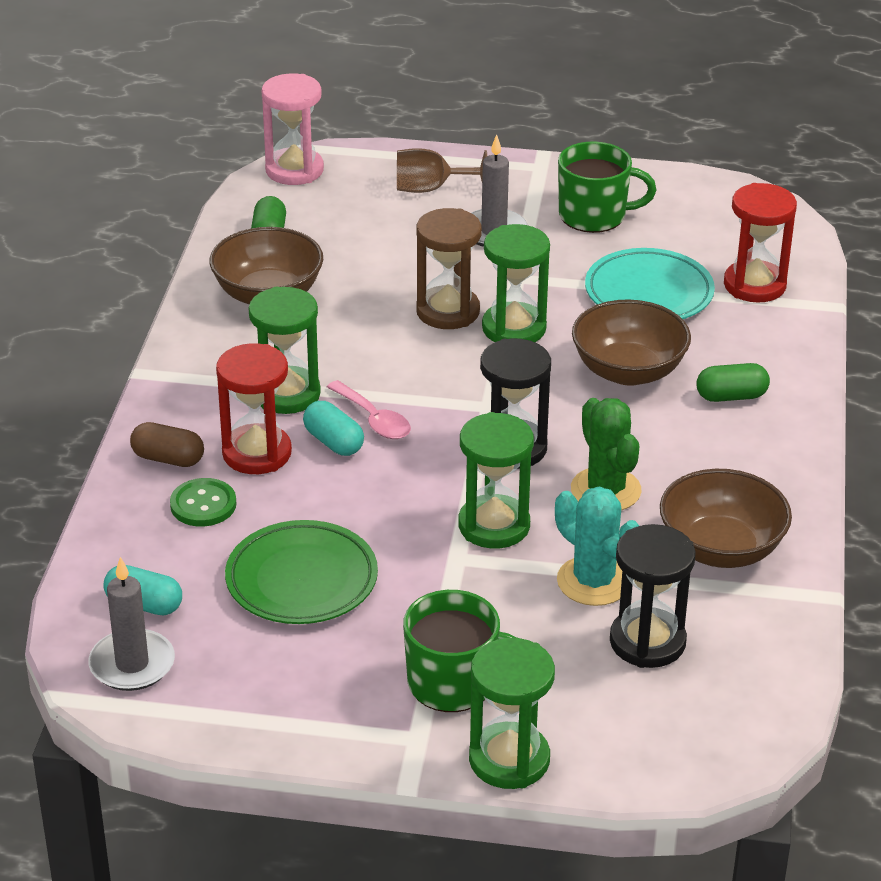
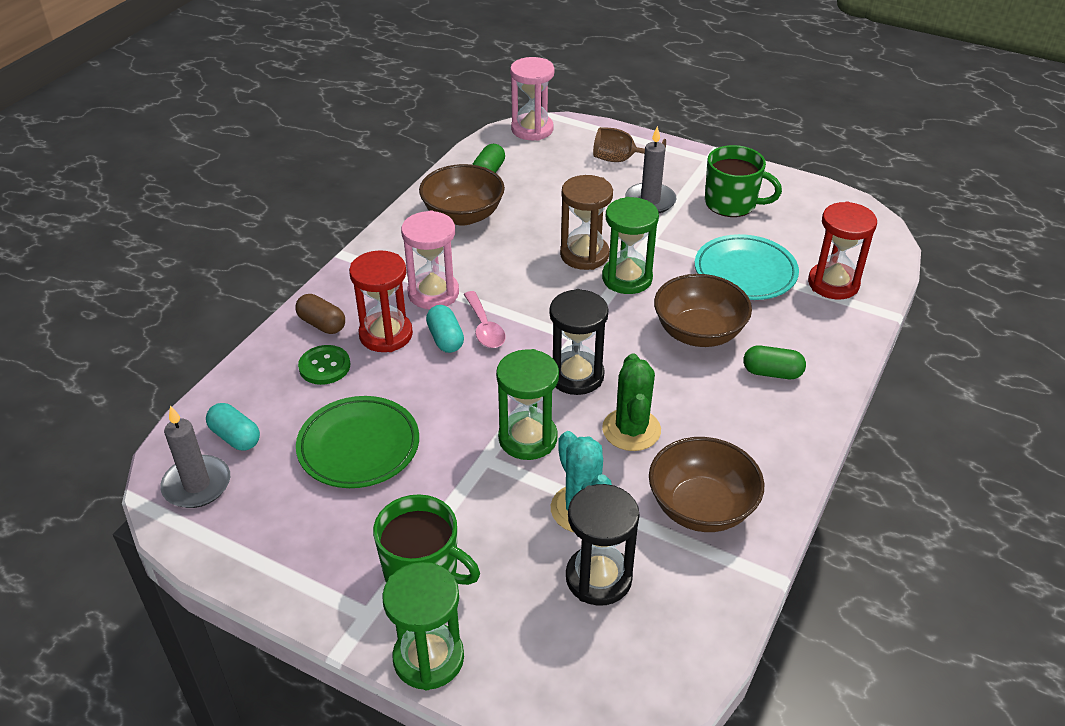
camera: 20 degrees right, 5 degrees up
green hourglass [249,287,321,414] -> pink hourglass [401,211,459,309]

